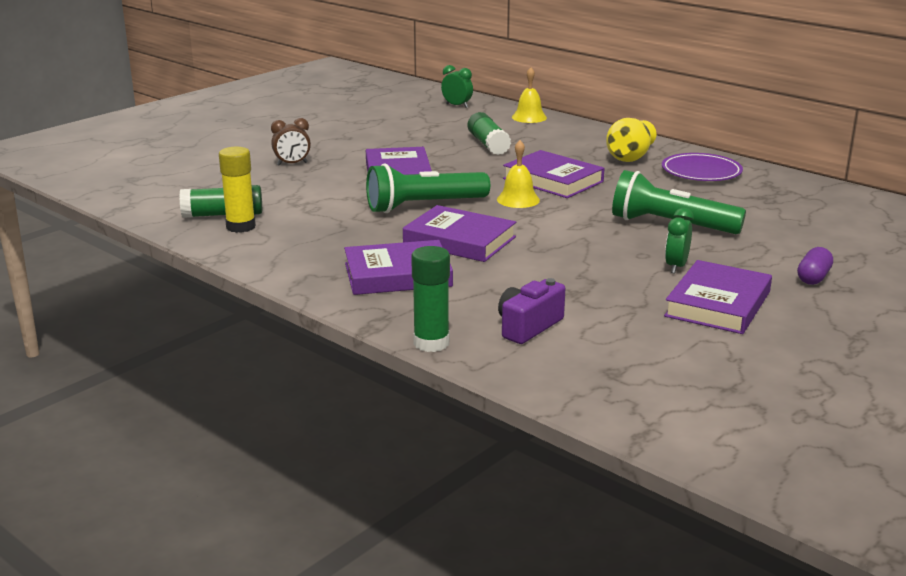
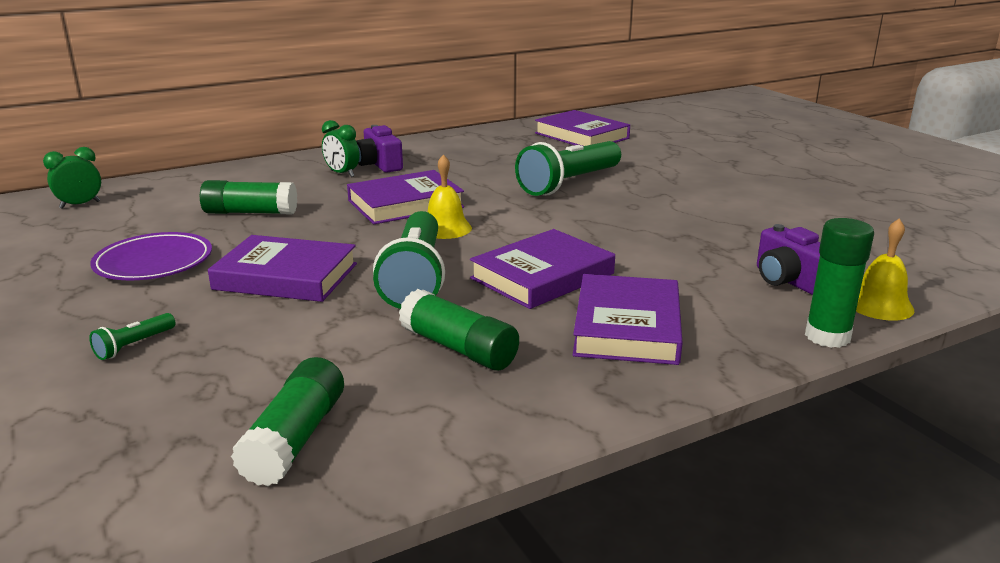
camera: 70 degrees left, 0 degrees up
yellow glue stick [219,147,256,233] -> none
brown clock [271,118,311,166] -> green flashlight [89,313,175,360]
yellow bell [512,67,547,123] -> yellow bell moved to [856,219,914,321]
yellow vase [606,118,656,162] -> purple camera [356,125,403,173]
purple plate [662,153,743,181] -> purple plate moved to [90,232,212,280]
purple book [664,260,772,334] -> purple book moved to [535,110,630,146]
green clock [665,208,694,274] -> green clock moved to [322,120,359,177]
purple capsule [797,247,833,285] -> none
none -> green glue stick [399,289,519,371]

